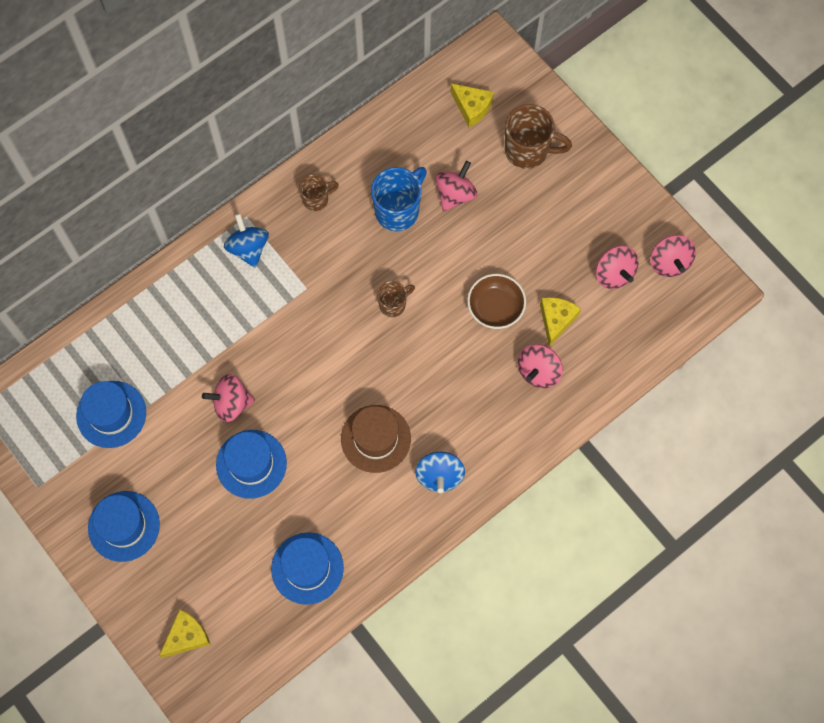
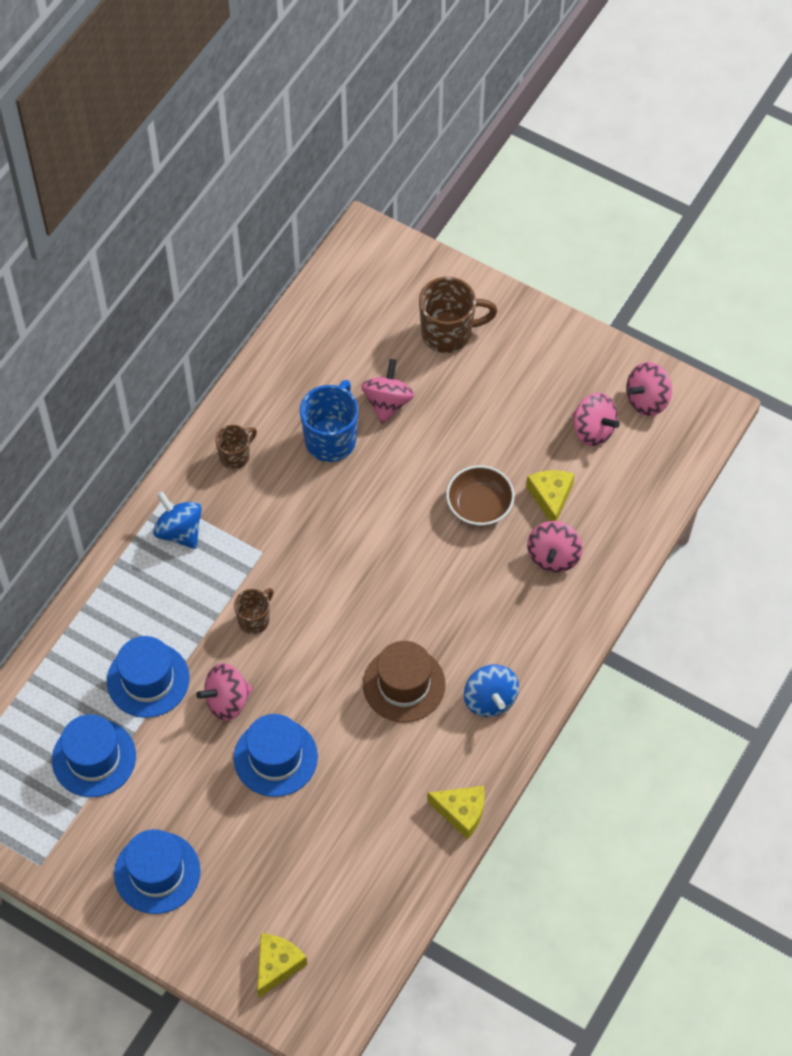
camera: 20 degrees left, 10 degrees down
blue hat [271,532,344,605] -> blue hat moved to [107,636,189,718]
brown mug [377,281,415,317] -> brown mug moved to [234,588,274,634]
yellow cheese [450,83,494,127] -> yellow cheese moved to [427,786,485,839]
pink spinning top [651,235,696,277] -> pink spinning top turned 90 degrees clockwise [626,362,672,416]

